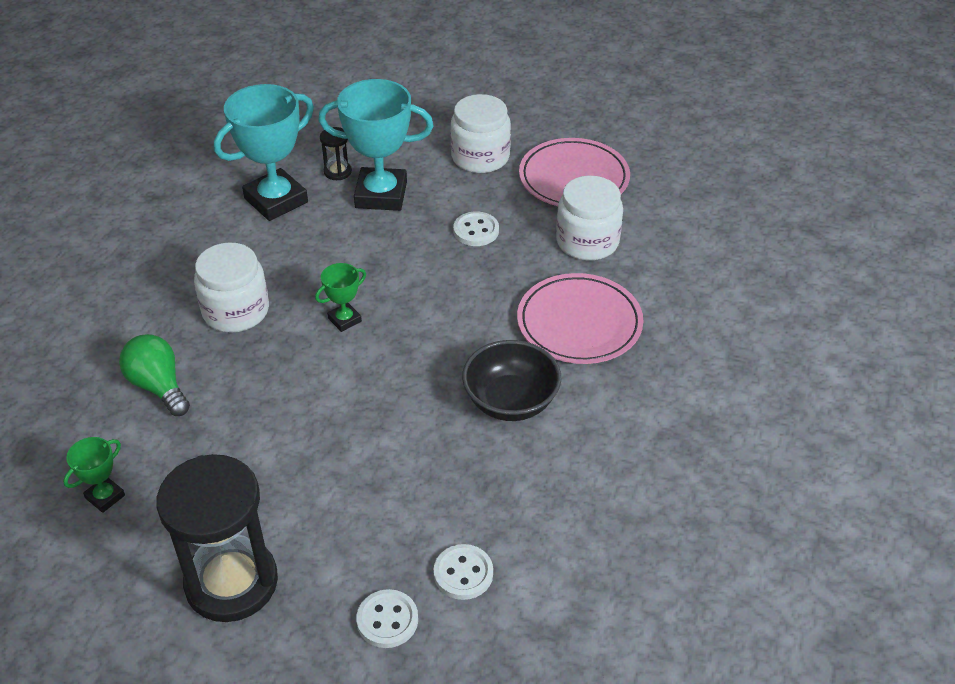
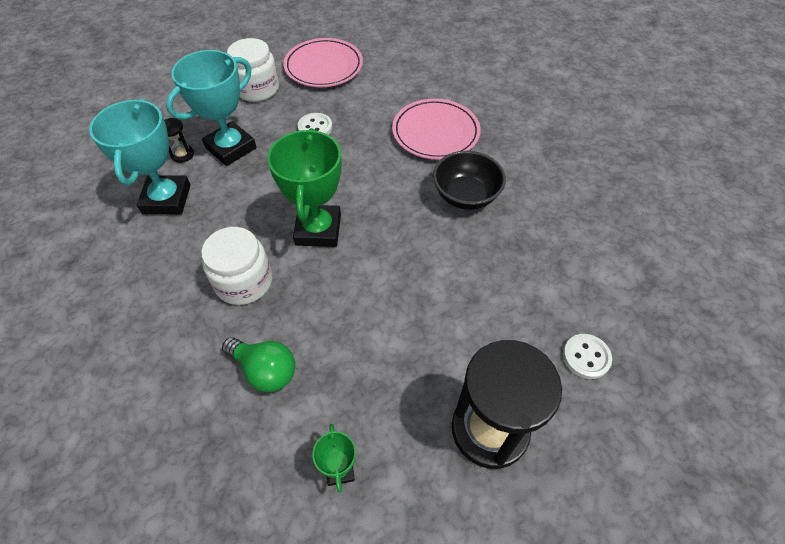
camera: 50 degrees left, 10 degrees up
green light bulb [119,334,190,416] -> green light bulb turned 150 degrees counterclockwise [222,337,295,392]
green trophy [315,263,366,332] -> green trophy [267,128,342,247], size x2.09
white button [434,544,493,600] -> none
white jar [556,175,623,261] -> none

